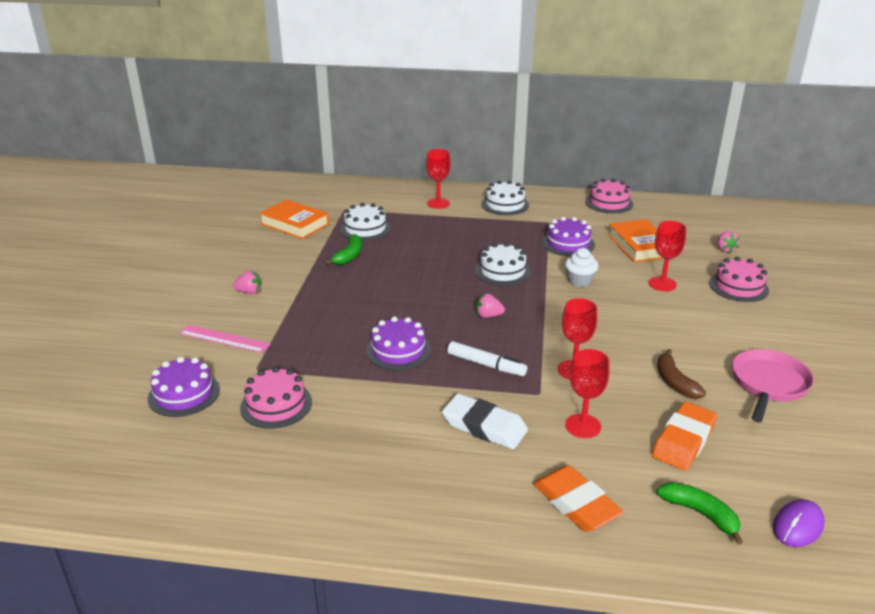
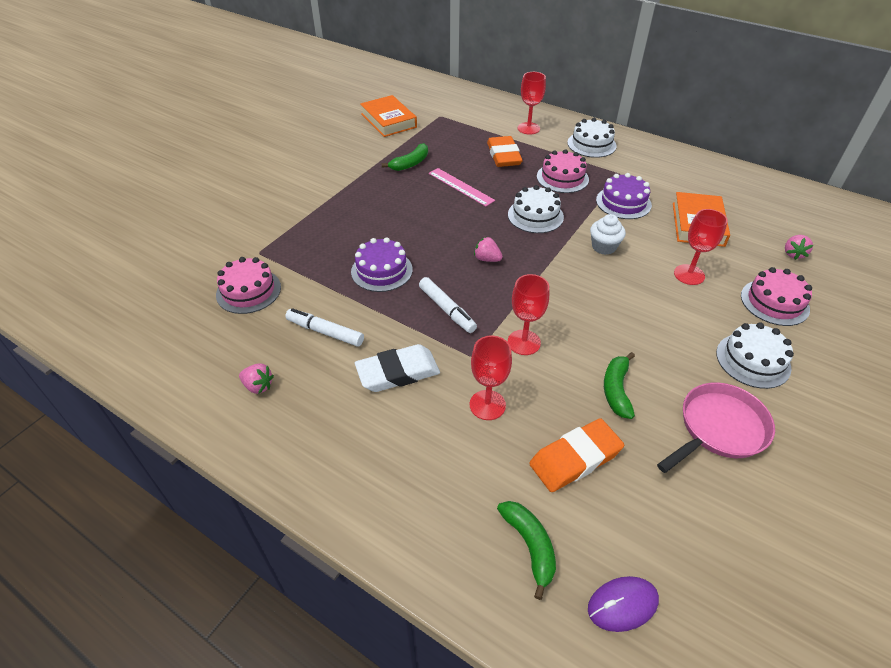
camera: 25 degrees right, 15 degrees up
purple cake [148,357,220,417] -> none
pink ruler [179,325,271,353] -> pink ruler moved to [429,168,495,206]
pink strawberry [233,271,261,294] -> pink strawberry moved to [239,364,274,394]
white cake [340,203,391,241] -> white cake moved to [716,323,794,389]
white eraser [442,394,528,449] -> white eraser turned 75 degrees counterclockwise [355,344,440,392]
orange eraser [533,465,623,532] -> orange eraser moved to [487,136,523,167]
pink cake [585,179,633,213] -> pink cake moved to [537,149,589,193]
brown banana [657,349,706,399] -> green banana [604,352,635,419]
none -> white marker [285,308,364,347]

